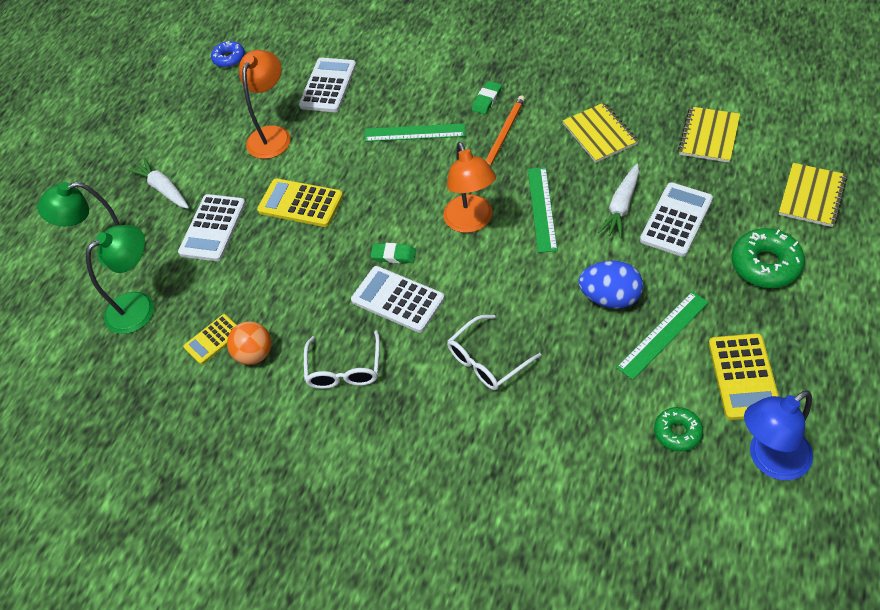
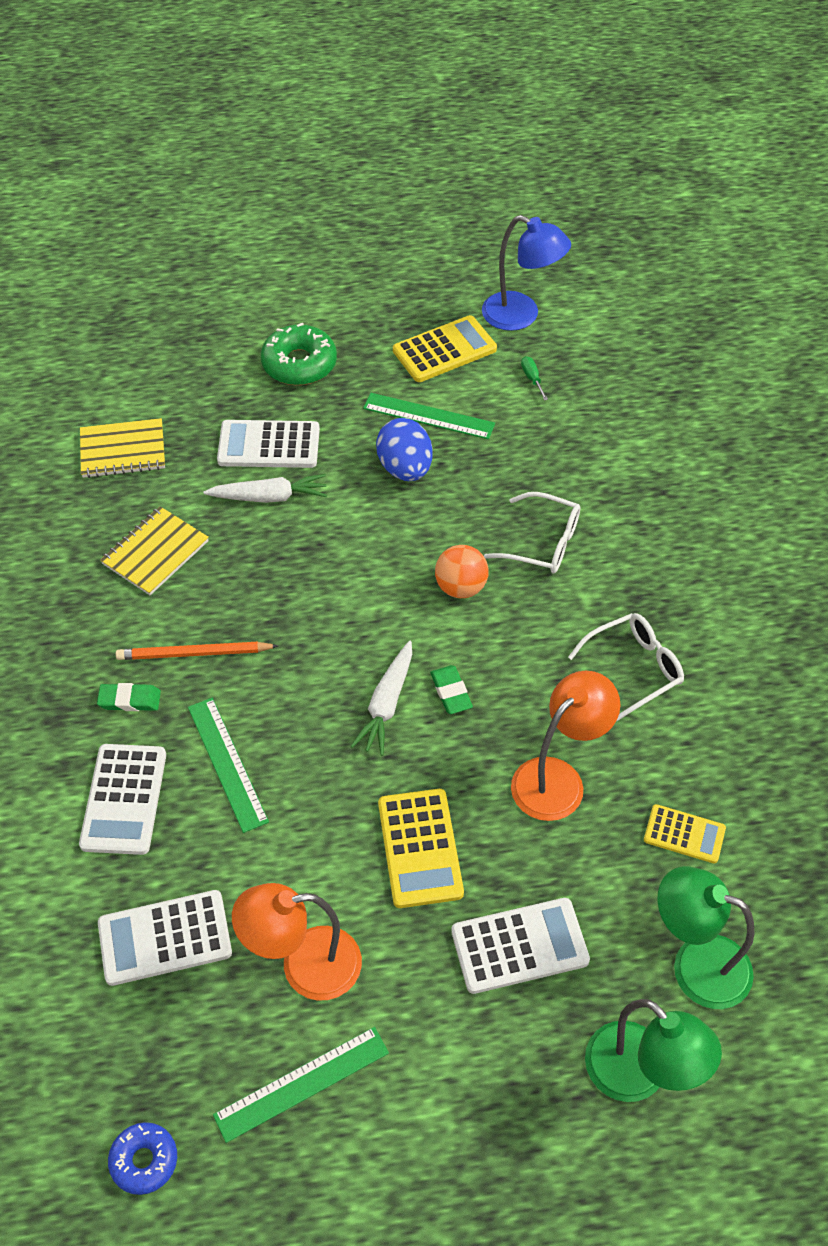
camera: 125 degrees left, 0 degrees up
white carrot [127,157,189,209] -> white carrot moved to [351,641,412,756]
orange ball [227,321,272,365] -> orange ball moved to [435,545,488,598]
white calculator [351,266,445,333] -> white calculator moved to [79,744,166,855]
orange lamp [443,142,496,233] -> orange lamp moved to [511,671,620,821]
green ruler [528,167,558,253] -> green ruler moved to [213,1027,389,1143]
green donut [654,407,703,452] -> green screwdriver [521,356,548,401]
yellow notebook [779,163,847,227] -> none

